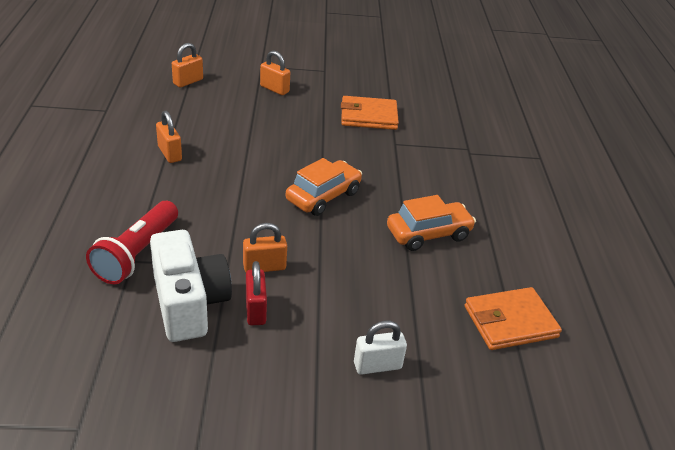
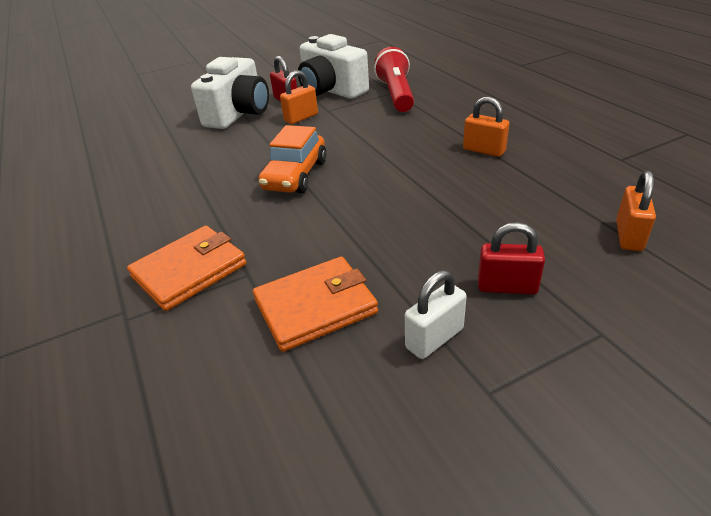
camera: 160 degrees right, 0 degrees up
orange padlock [260,51,290,95] -> red padlock [478,222,545,295]
white padlock [354,321,407,375] -> white padlock moved to [405,270,467,359]
orange car [387,195,476,251] -> none
orange wallet [465,287,562,350] -> orange wallet moved to [127,226,246,311]
none -> white camera [191,57,269,129]

